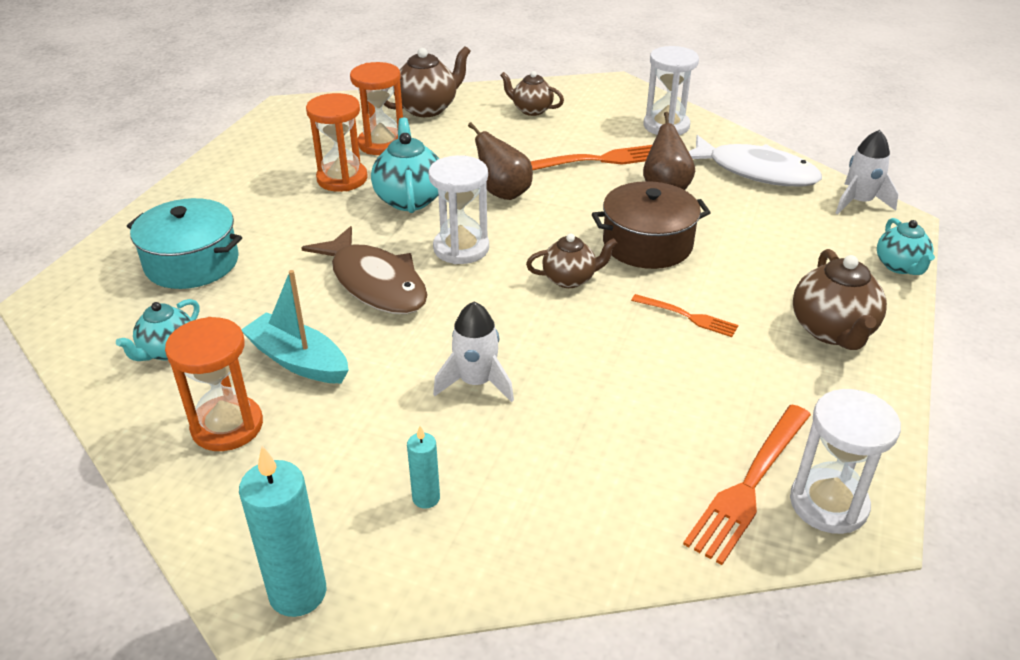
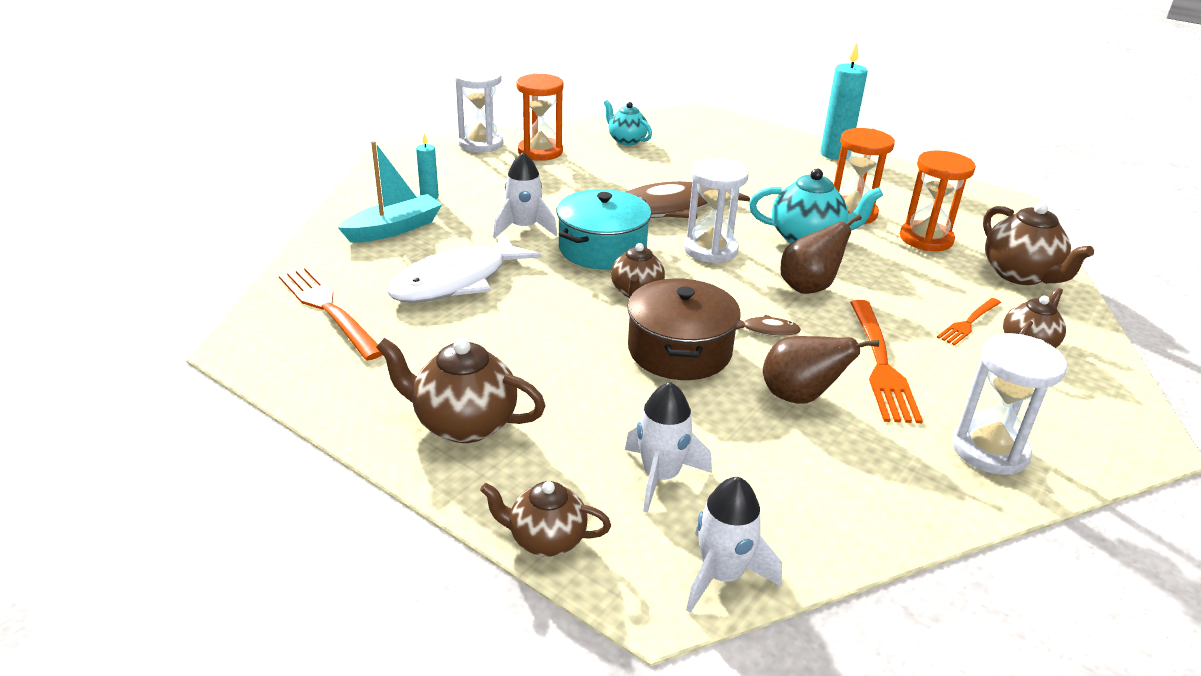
camera: 105 degrees right, 5 degrees down
turquoise pot [127,198,242,289] -> turquoise pot moved to [557,189,652,269]
turquoise candle [239,446,326,617] -> turquoise candle moved to [820,42,868,160]
turquoise boat [241,270,349,383] -> turquoise boat moved to [338,141,442,243]
orange fork [631,294,738,337] -> orange fork moved to [937,298,1001,346]
white fish [688,135,822,186] -> white fish moved to [387,232,541,303]
white hourglass [790,389,901,534] -> white hourglass moved to [455,67,503,152]
turquoise teapot [877,218,935,275] -> brown teapot [480,481,611,557]
none -> white rocket [625,382,712,513]
none -> brown fish [736,315,801,337]

